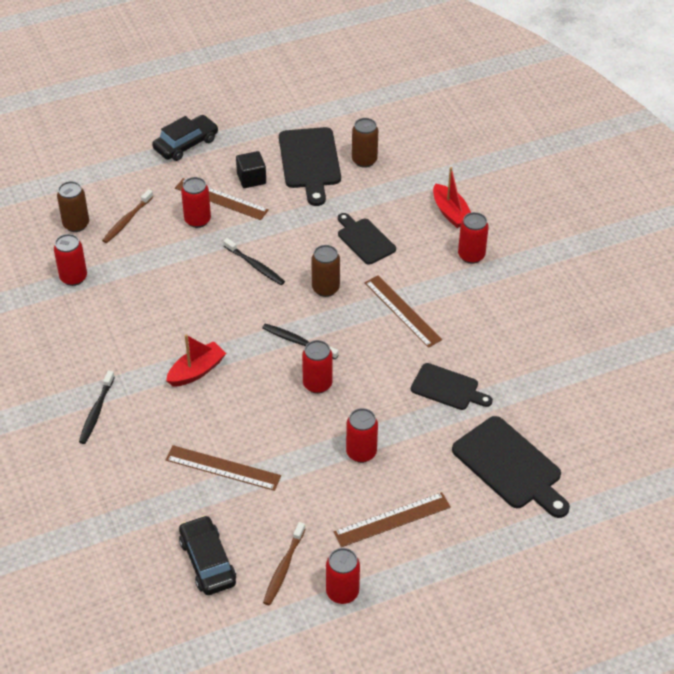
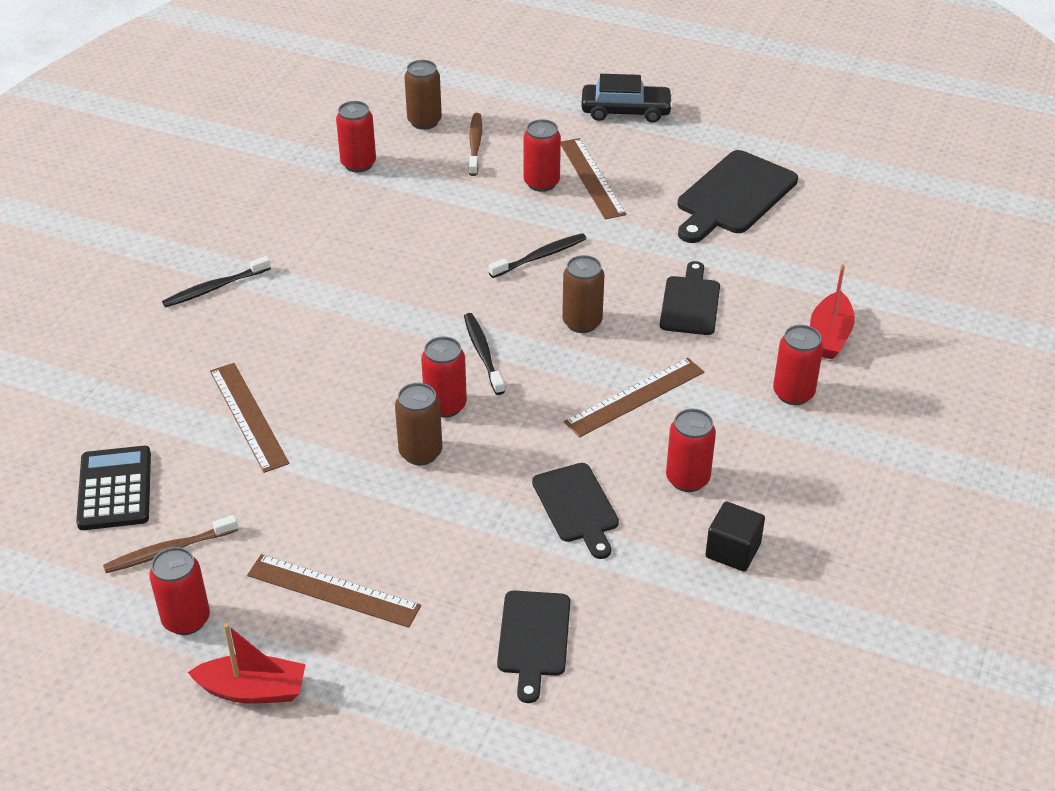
camera: 45 degrees right, 5 degrees down
brown toothbrush [102,189,154,243] -> brown toothbrush turned 105 degrees clockwise [469,113,482,176]
red boat [166,334,226,387] -> red boat moved to [187,623,306,704]
black car [179,515,236,595] -> black calculator [76,446,151,530]
black toothbrush [223,238,285,285] -> black toothbrush turned 120 degrees counterclockwise [489,233,587,278]
black cube [236,151,266,188] -> black cube moved to [705,502,765,571]
red can [346,408,378,463] -> red can moved to [666,409,716,492]
brown can [352,118,378,168] -> brown can moved to [395,383,442,465]
brown ruler [364,275,442,348] -> brown ruler turned 45 degrees clockwise [564,358,704,437]
black cutting board [452,416,570,518] -> black cutting board [497,591,570,703], size x0.64

